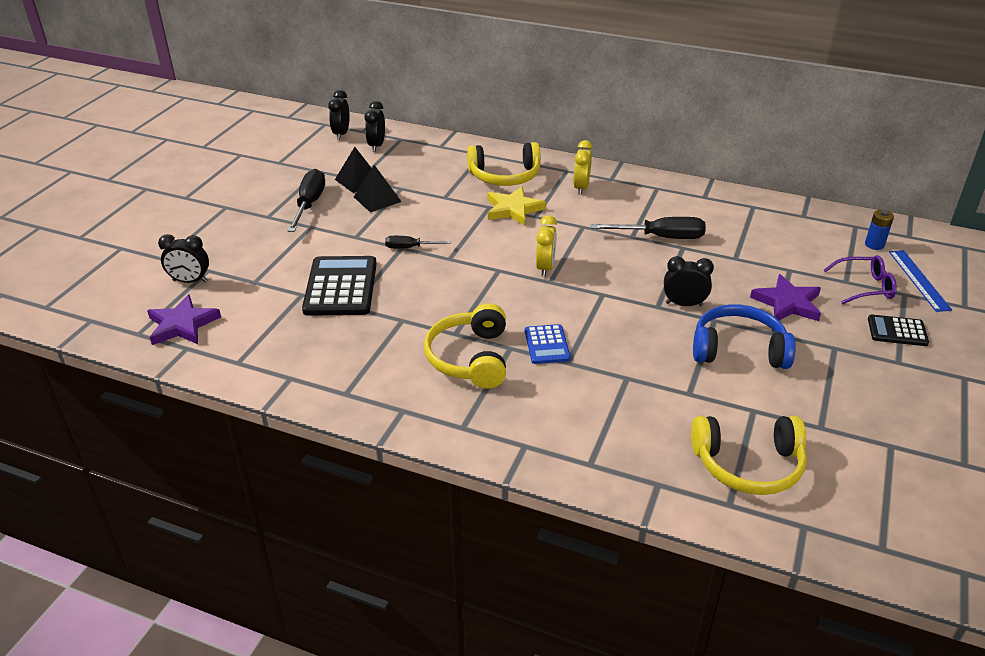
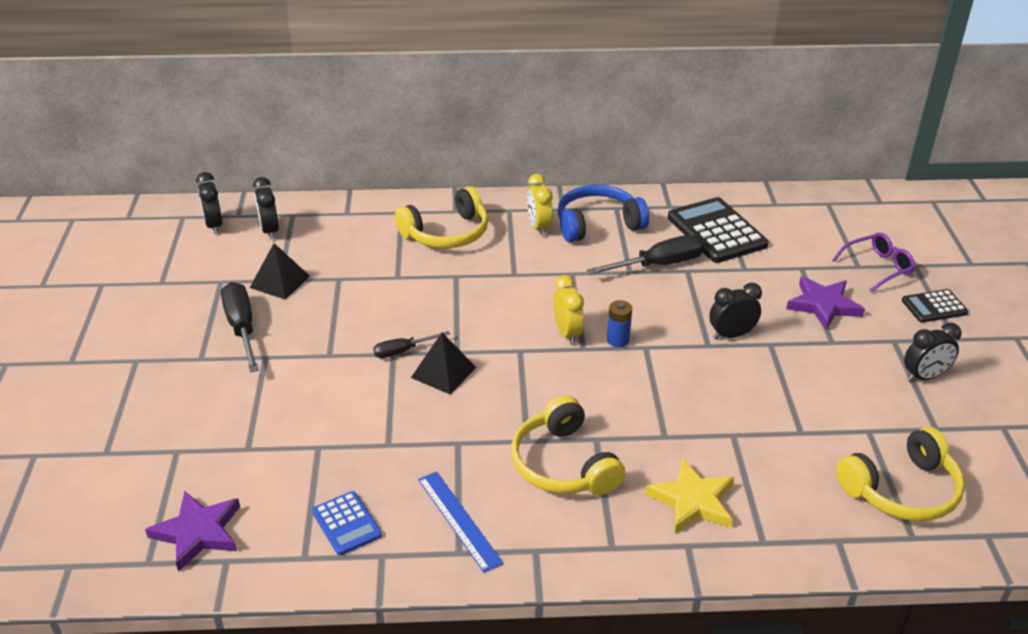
camera: 25 degrees left, 0 degrees up
black clock [158,234,209,283] -> black clock moved to [904,323,962,382]
black calculator [302,256,377,316] -> black calculator moved to [668,197,769,263]
black pyramid [354,165,402,212] -> black pyramid moved to [411,333,476,395]
yellow star [487,186,546,226] -> yellow star moved to [645,458,734,533]
blue calculator [525,324,571,364] -> blue calculator moved to [312,491,382,555]
blue headphones [693,304,796,369] -> blue headphones moved to [558,185,649,242]
blue battery [865,210,894,250] -> blue battery moved to [607,300,632,347]
blue ruler [889,250,952,312] -> blue ruler moved to [418,471,504,573]

